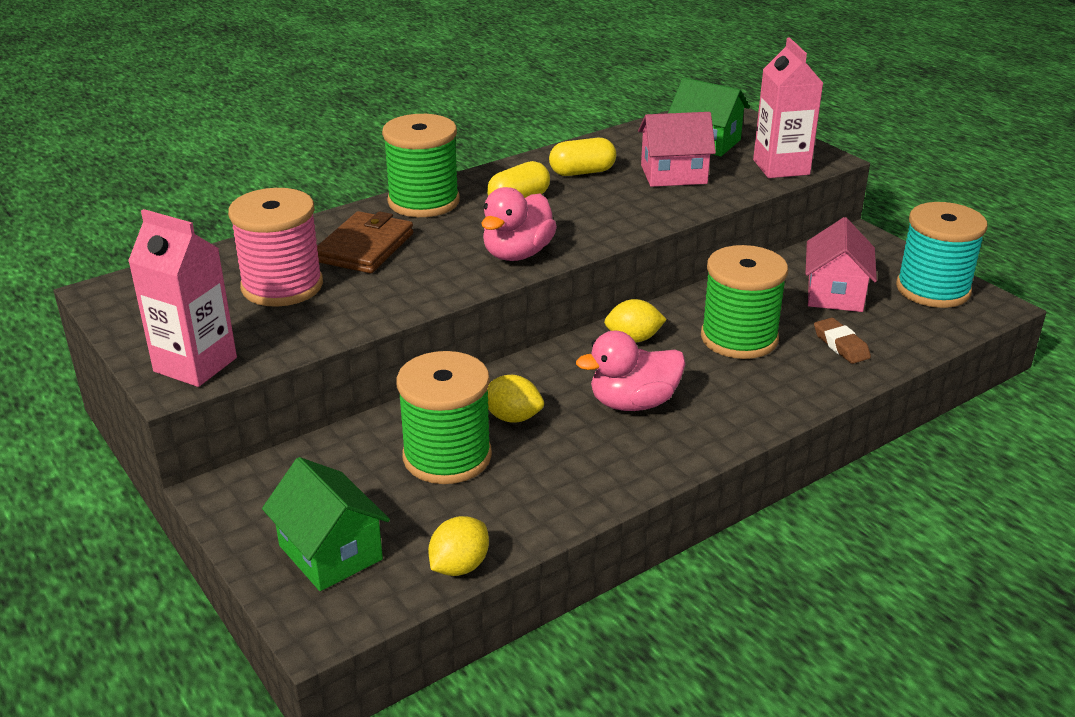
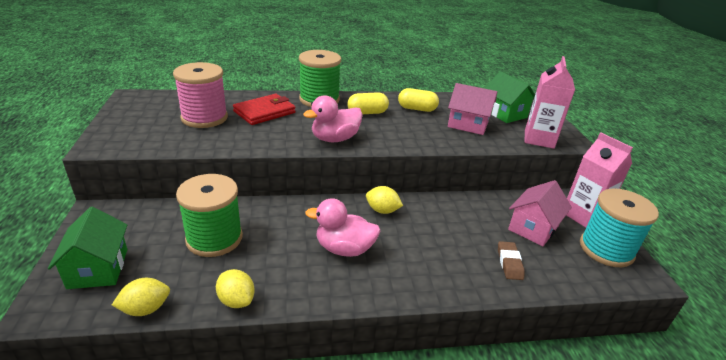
camera: 25 degrees right, 0 degrees up
pink carton [128,209,237,387] -> pink carton moved to [566,133,633,228]
brown wallet [317,211,414,273] -> red wallet [233,94,296,125]
yellow lemon [488,375,544,423] -> yellow lemon moved to [216,269,255,308]
green spool [701,245,788,359] -> none

